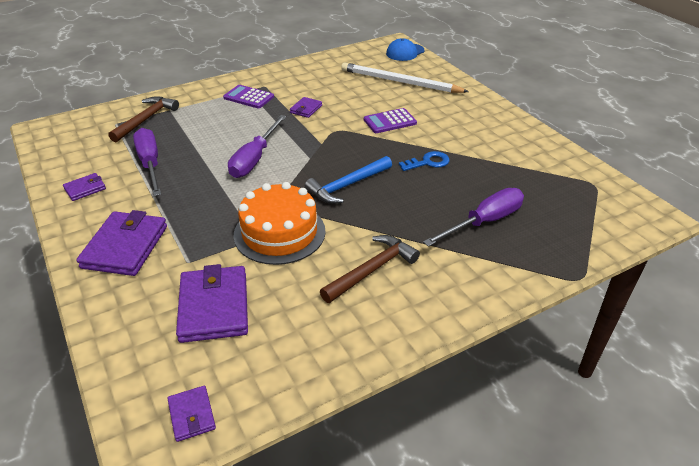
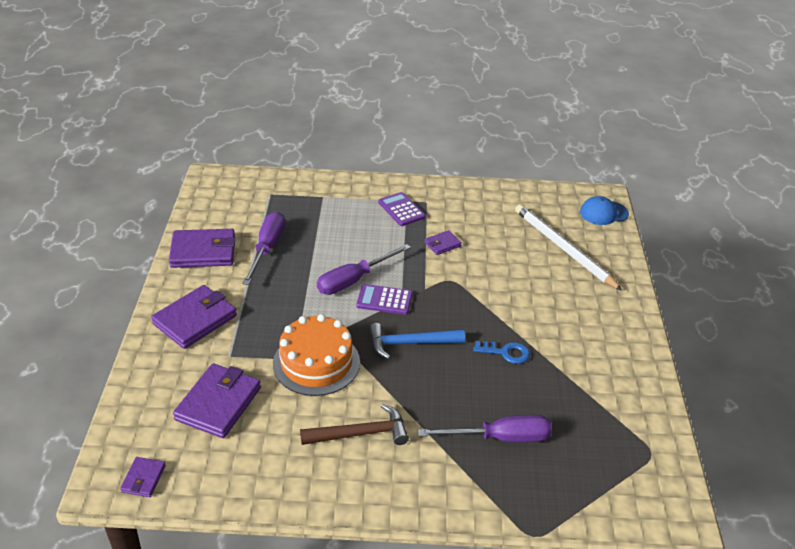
camera: 30 degrees right, 0 degrees up
purple wallet [63,173,106,201] -> purple wallet [169,229,235,268], size x1.99
brown hammer [108,96,179,142] -> none
purple calculator [364,108,417,133] -> purple calculator moved to [356,284,413,315]

